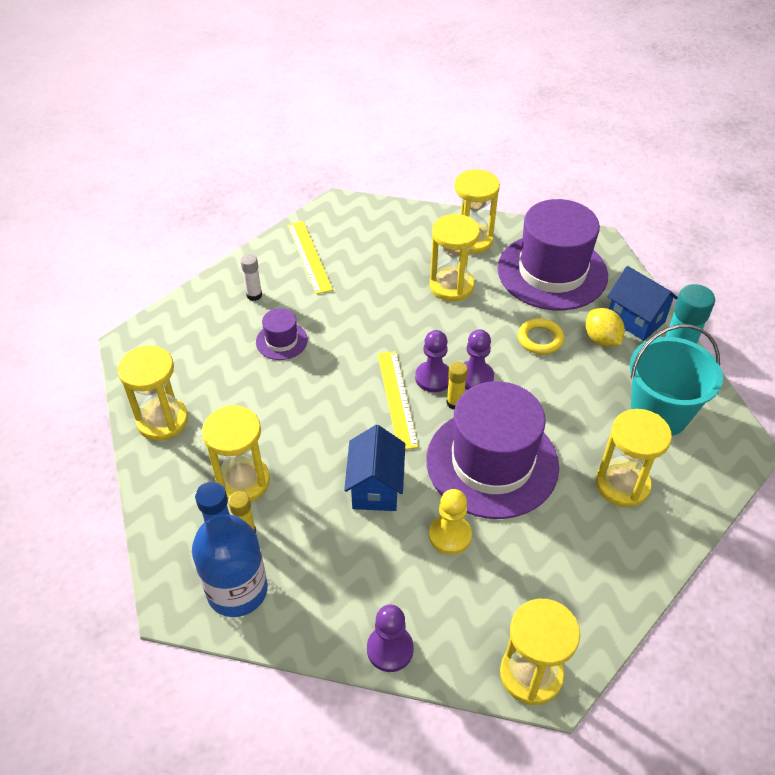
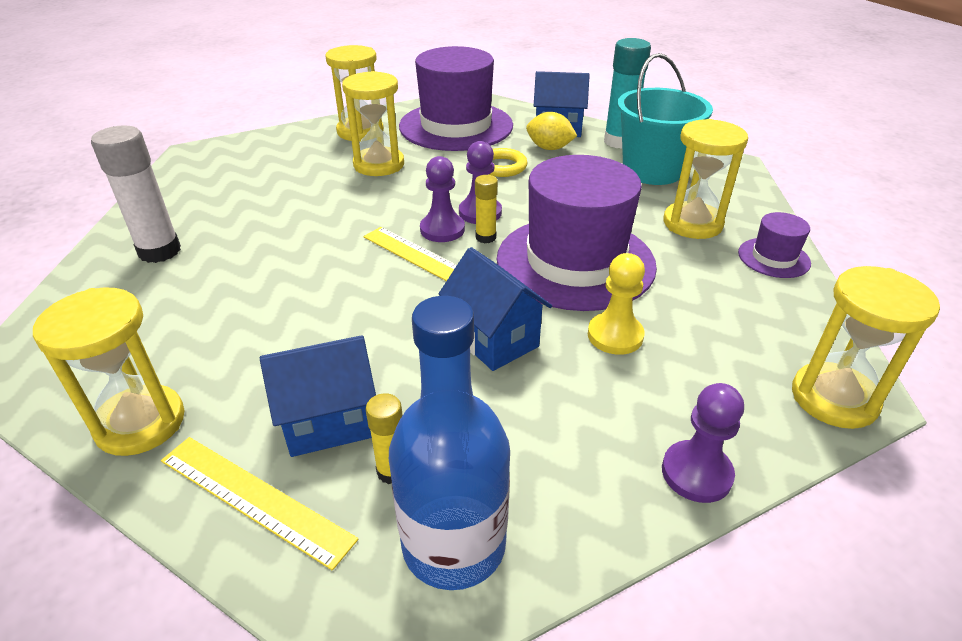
camera: 40 degrees left, 10 degrees down
yellow hourglass [202,405,270,502] -> blue house [260,335,376,457]
white glue stick [240,254,262,301] -> white glue stick [91,126,181,263], size x1.86
purple hat [256,308,308,360] -> purple hat moved to [738,212,811,278]
yellow ruler [288,221,333,294] -> yellow ruler moved to [161,437,358,571]

